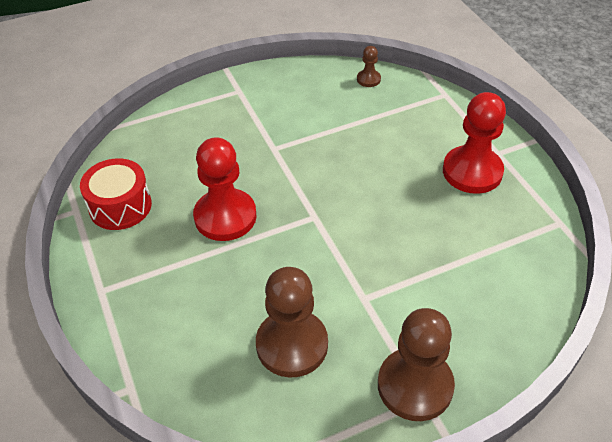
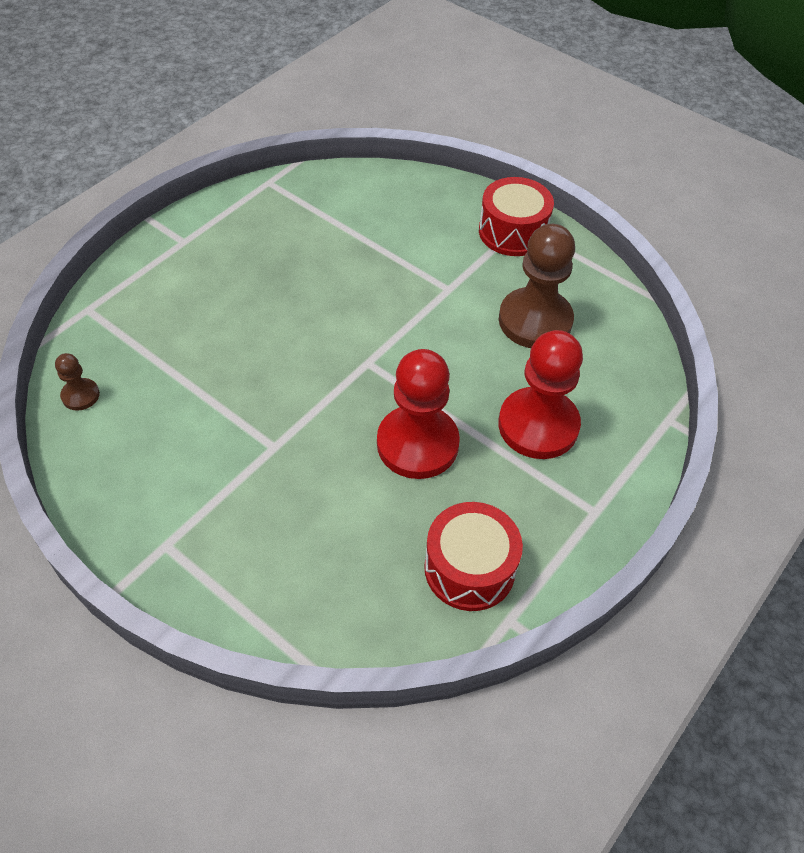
camera: 120 degrees left, 5 degrees up
brown pawn [378,308,455,421] -> red drum [479,177,554,256]
red pawn [443,92,506,194] -> red pawn moved to [498,330,583,459]

